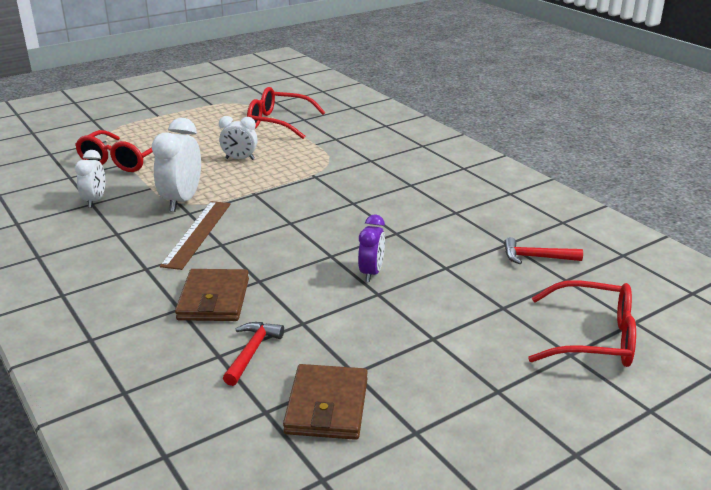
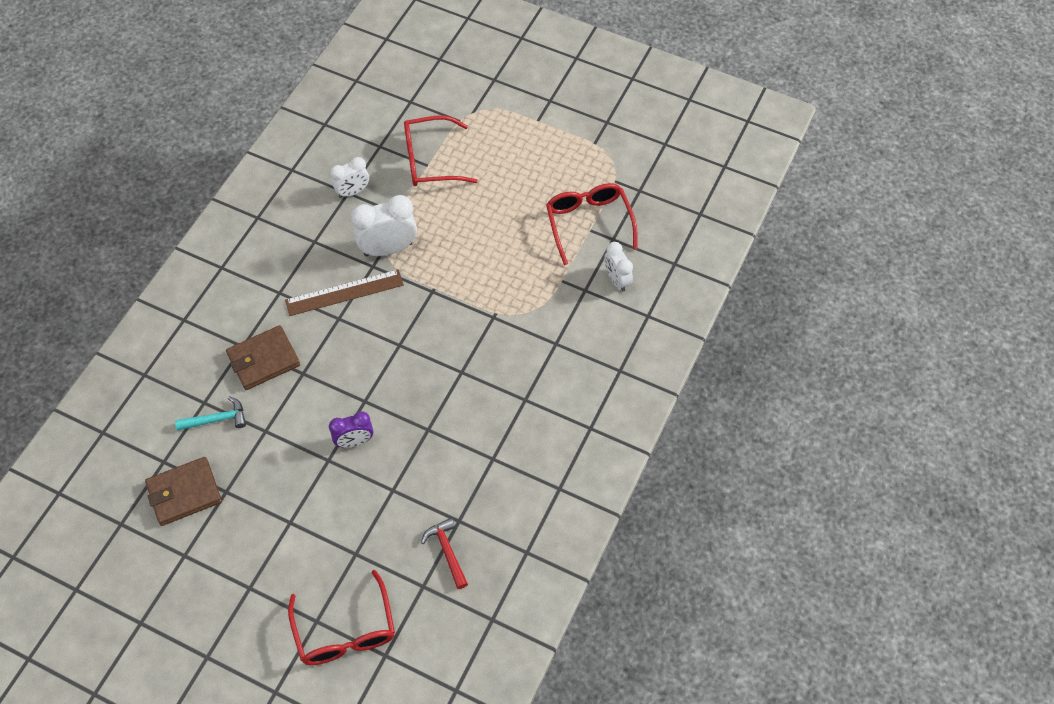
camera: 60 degrees right, 30 degrees up
white clock [219,116,258,160] -> white clock moved to [604,242,633,292]
red hammer [223,322,284,386] -> turquoise hammer [175,396,246,431]

